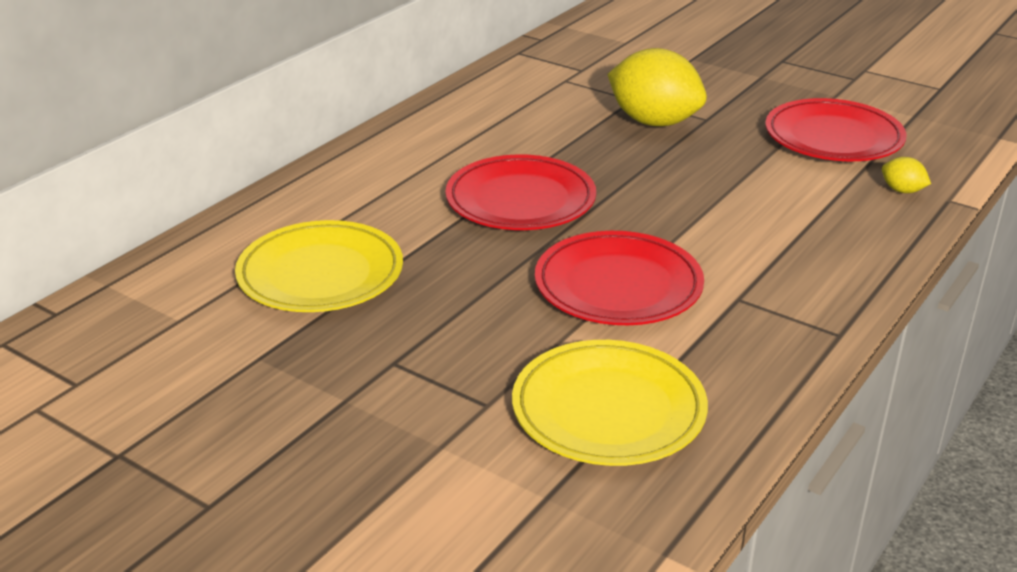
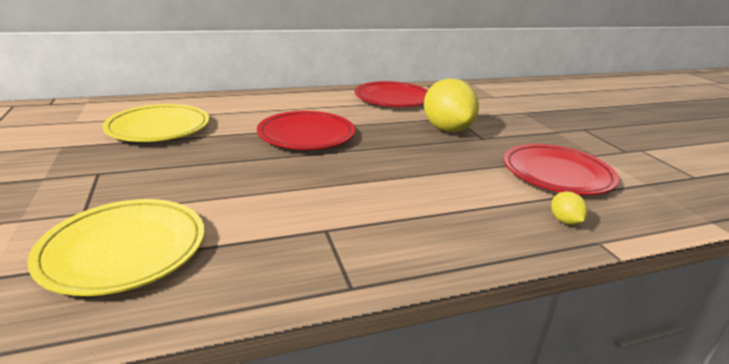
camera: 35 degrees right, 5 degrees down
red plate [535,231,704,325] -> red plate moved to [355,81,428,107]

